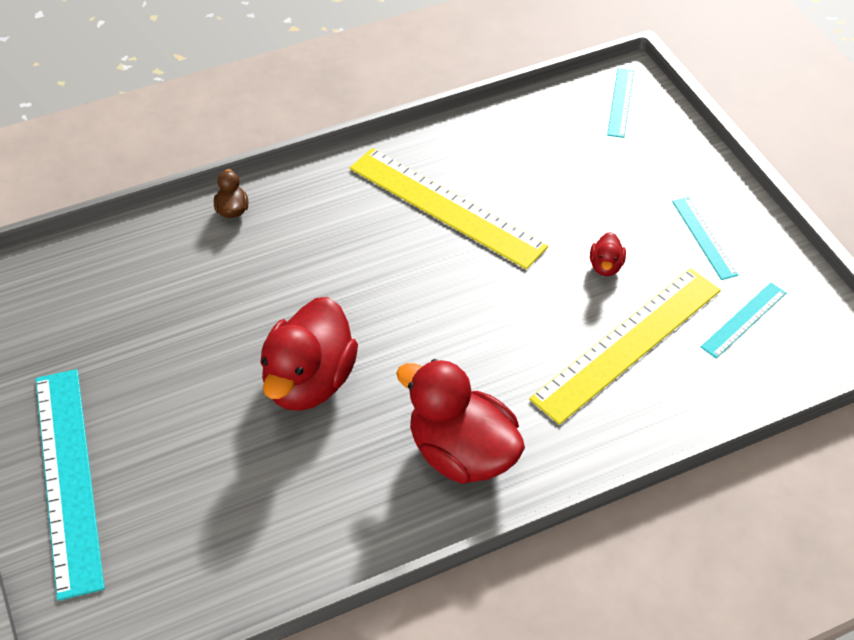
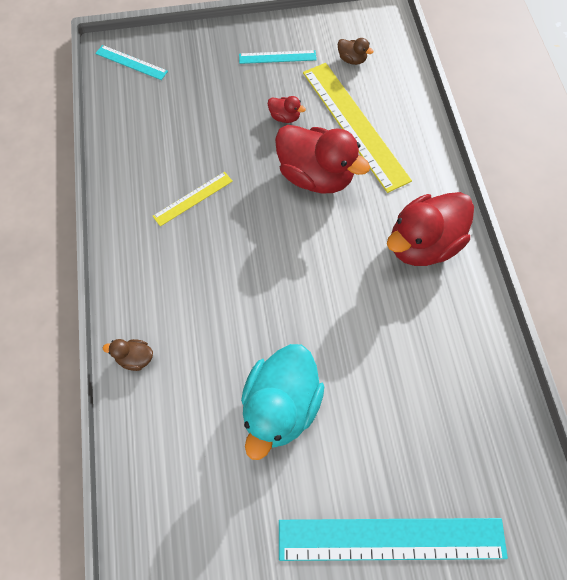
camera: 75 degrees left, 15 degrees up
red duck [260,297,358,411] -> red duck moved to [275,125,370,193]
yellow ruler [350,148,548,270] -> yellow ruler [153,172,233,226], size x0.49
turquoise ruler [701,283,786,358] -> brown duck [338,38,374,65]
none -> turquoise duck [241,344,324,460]

